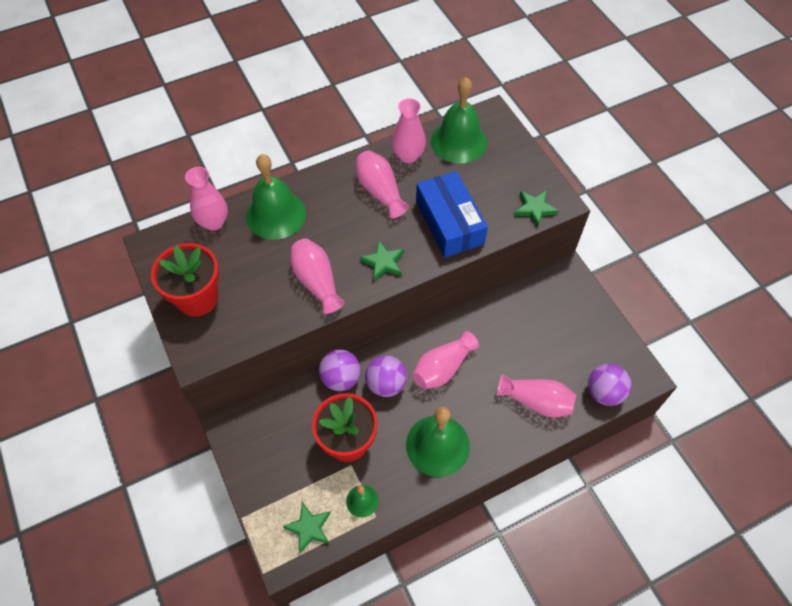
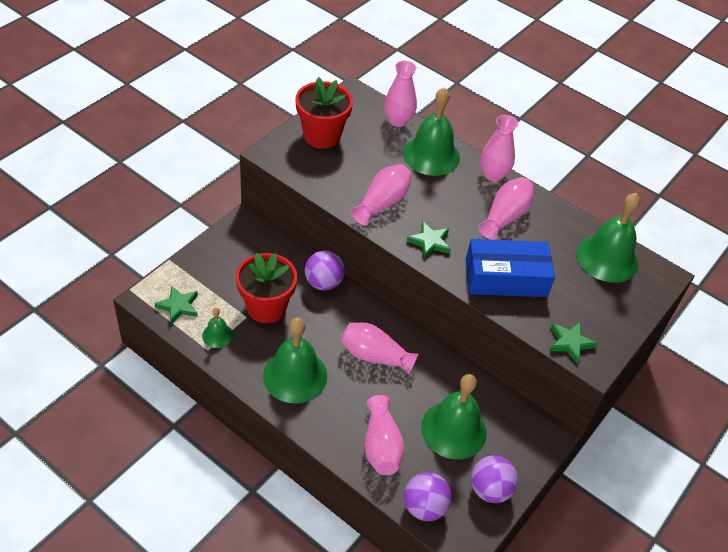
camera: 60 degrees right, 10 degrees down
purple ball [365,355,407,397] -> purple ball moved to [471,455,518,503]
pink vase [392,98,426,163] -> pink vase moved to [480,115,518,182]
blue box [416,171,488,258] -> blue box turned 45 degrees clockwise [466,239,555,297]
none -> green bell [421,374,487,459]

